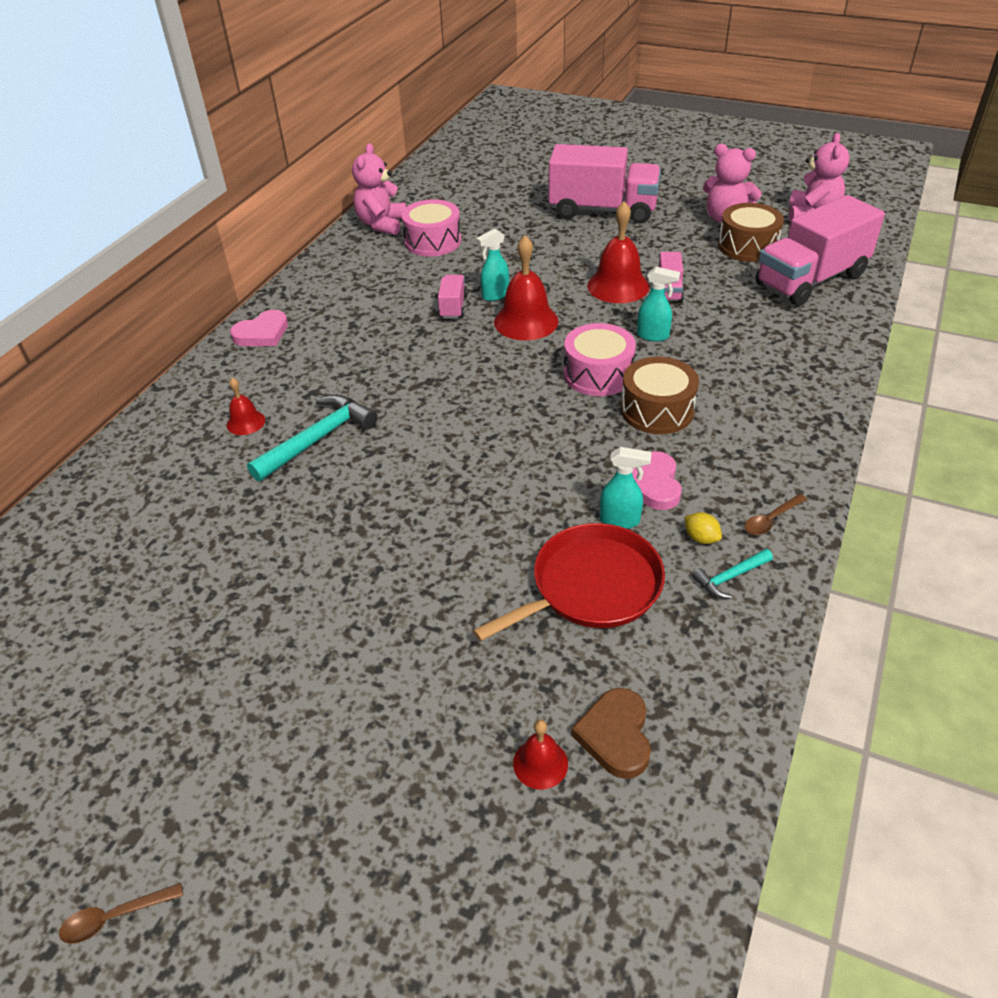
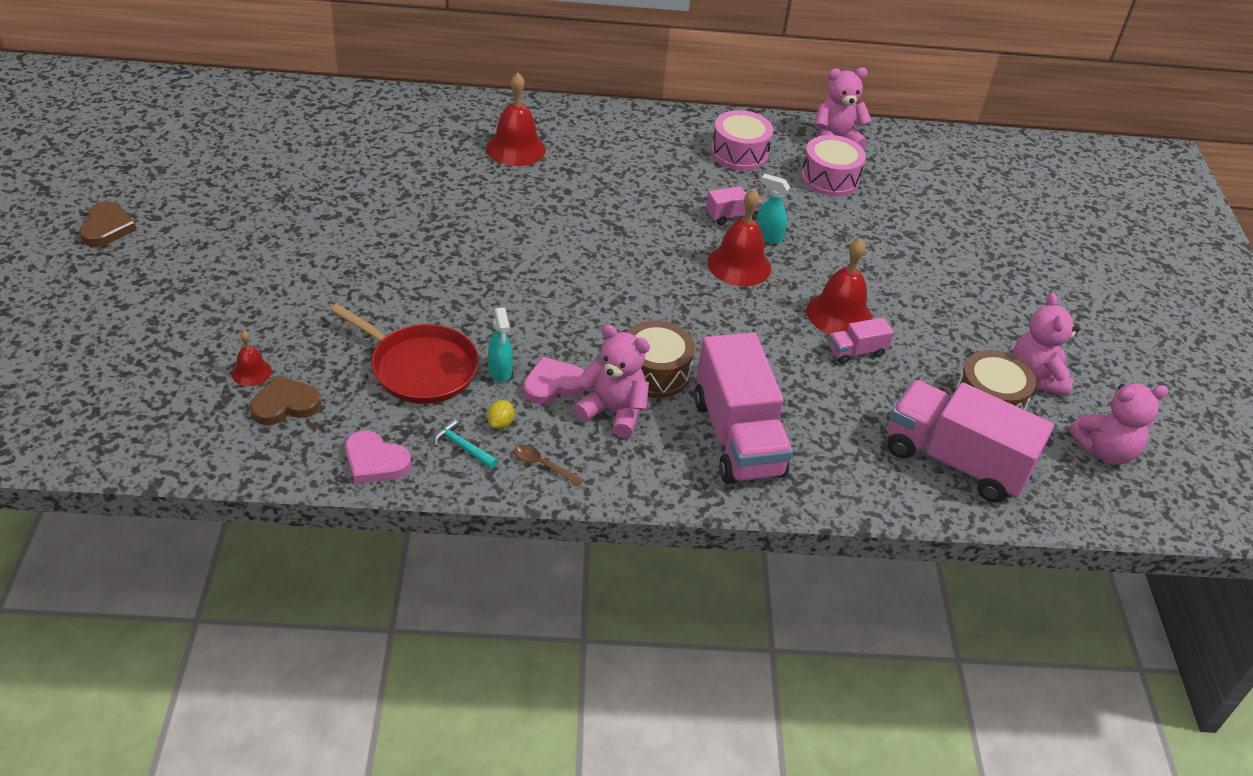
camera: 60 degrees right, 0 degrees up
brown spoon [59,883,183,944] -> brown heart [79,201,136,247]
red bell [227,378,265,435] -> red bell [486,73,546,166], size x1.89
pink heart [230,310,288,346] -> pink heart moved to [345,431,411,484]
turquoise hammer [247,395,378,481] -> none
pink truck [548,144,661,223] -> pink truck moved to [694,332,793,484]
pink drum [564,323,636,396] -> pink drum moved to [711,110,773,170]
turquoise spray bottle [637,267,680,342] -> none
none -> pink teddy bear [573,324,650,438]

